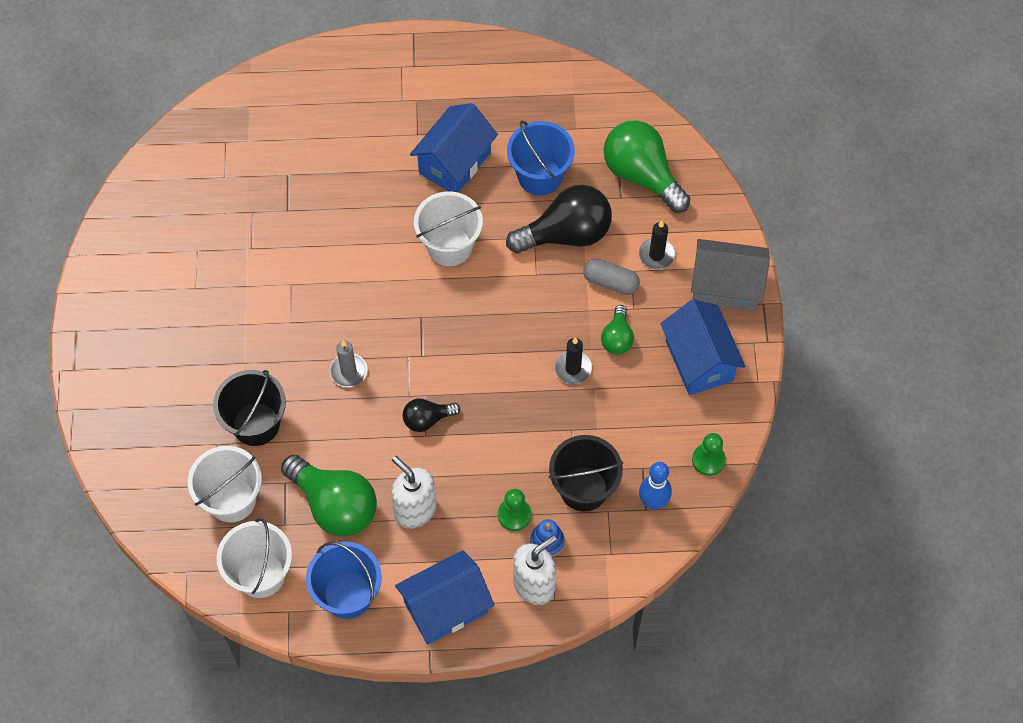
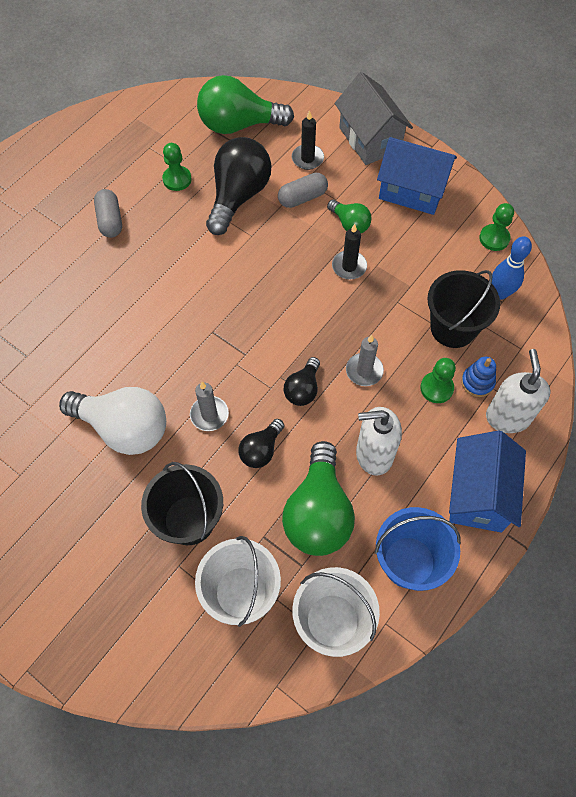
camera: 50 degrees left, 0 degrees up
green light bulb [281,455,377,537] -> green light bulb turned 105 degrees clockwise [282,441,355,556]
blue house [410,103,498,193] -> grey capsule [94,189,122,238]
white bucket [414,191,483,266] -> none
blue bucket [507,121,575,196] -> green pawn [162,143,192,191]
grey house [691,239,770,312] -> grey house turned 75 degrees counterclockwise [335,72,413,165]
none -> white light bulb [59,387,166,455]
none -> black light bulb [238,419,284,468]
none -> grey candle [346,335,384,386]

